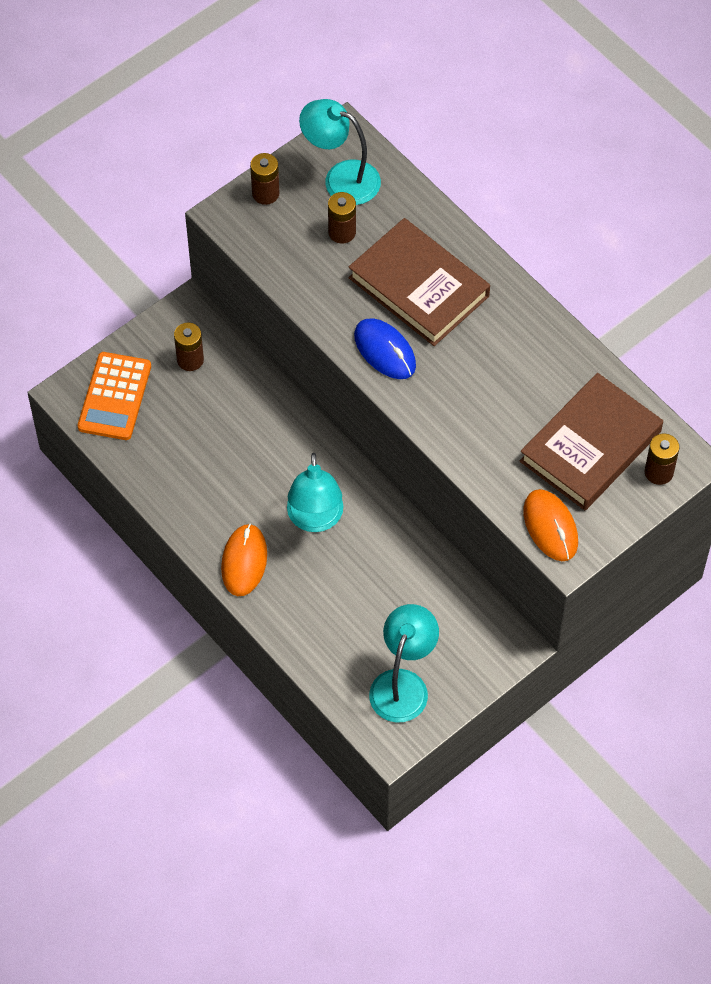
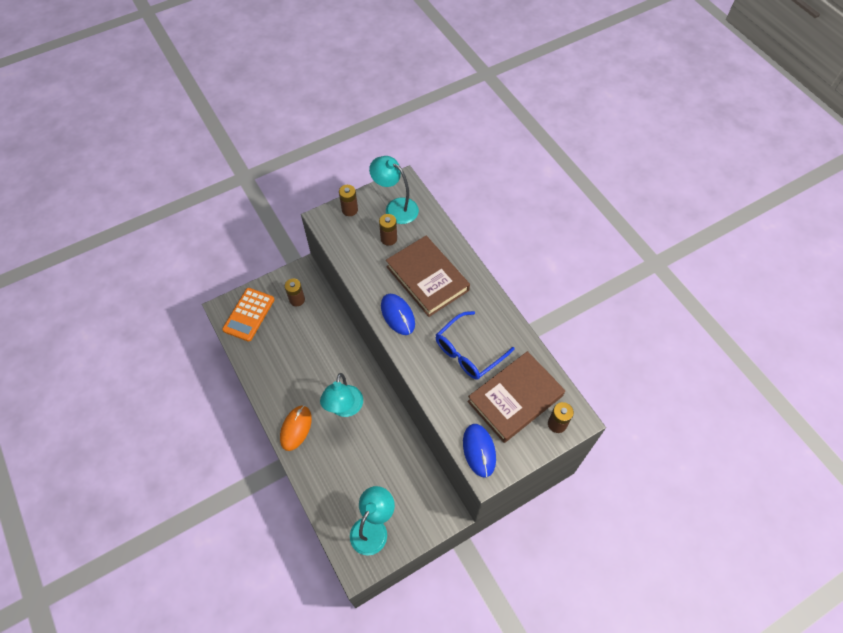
camera: 10 degrees right, 0 degrees up
orange mouse [523,489,578,561] -> blue mouse [463,424,496,477]
none -> blue glasses [436,311,515,380]

